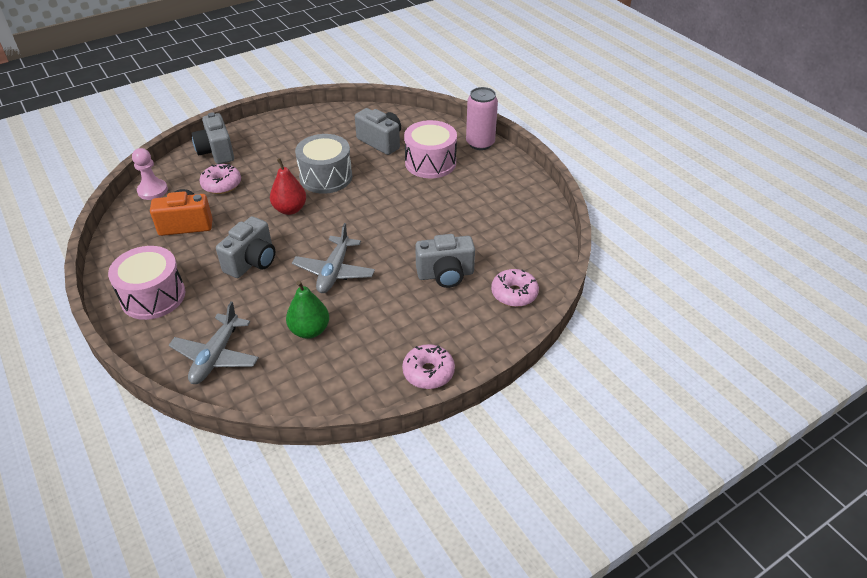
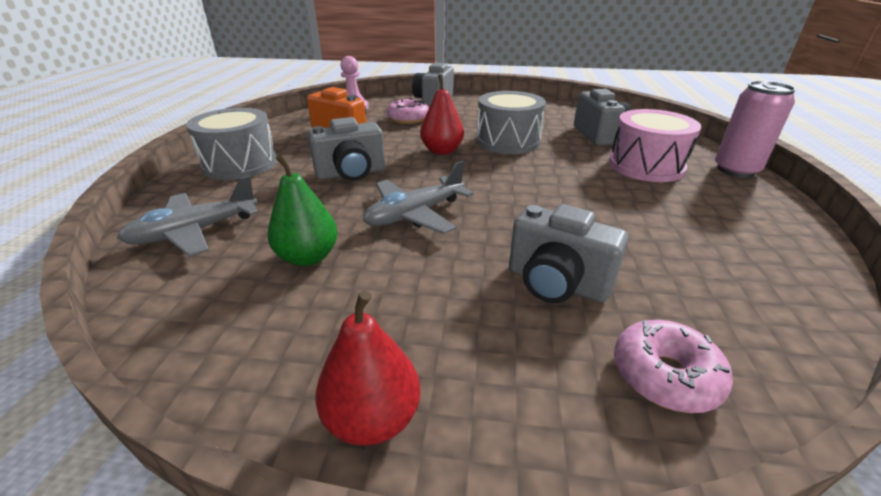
camera: 40 degrees right, 10 degrees down
pink drum [108,246,185,320] -> grey drum [186,108,277,180]
pink donut [402,344,455,389] -> red pear [315,290,420,446]

